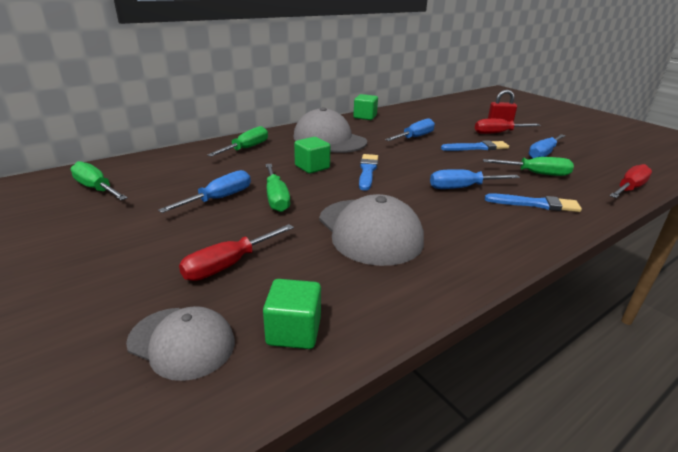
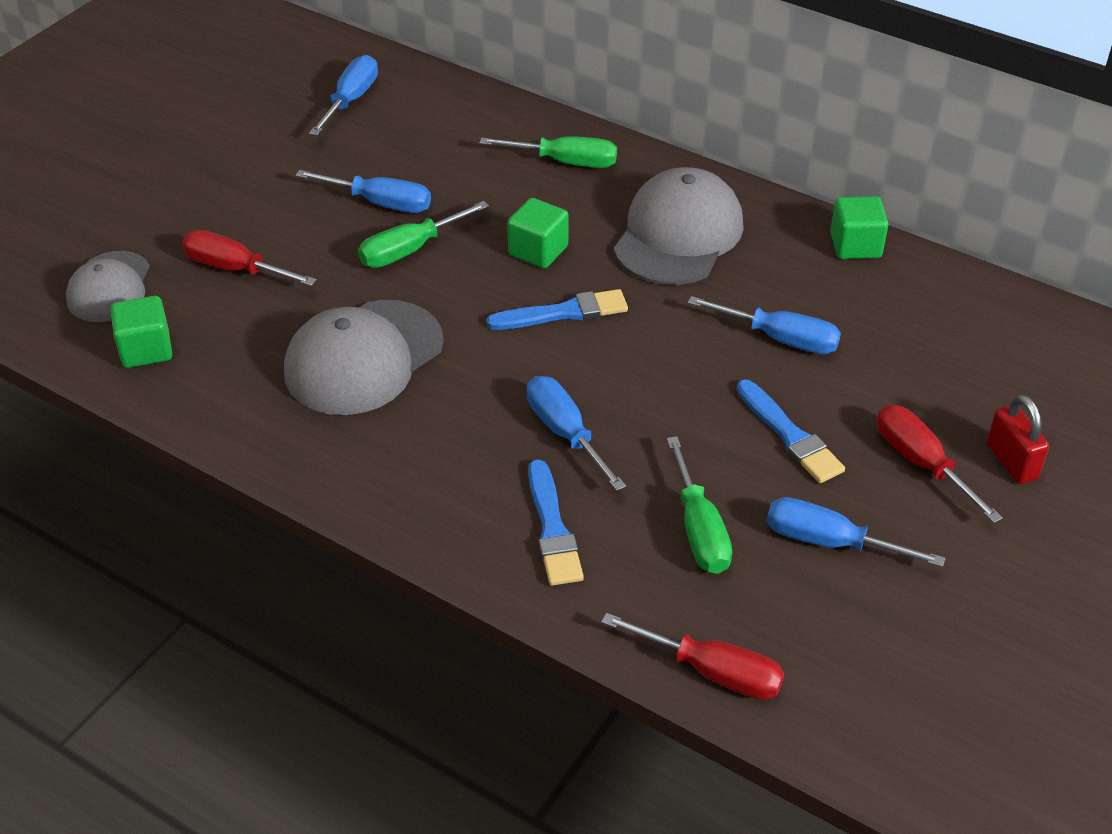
camera: 70 degrees right, 15 degrees up
green screwdriver [70,161,128,200] -> blue screwdriver [309,55,378,136]

